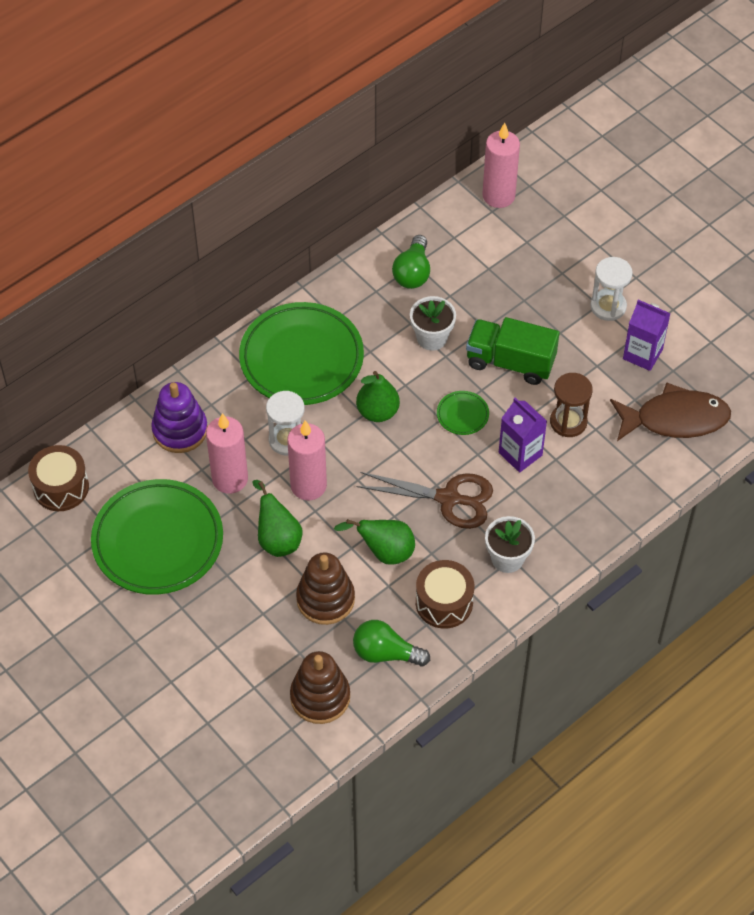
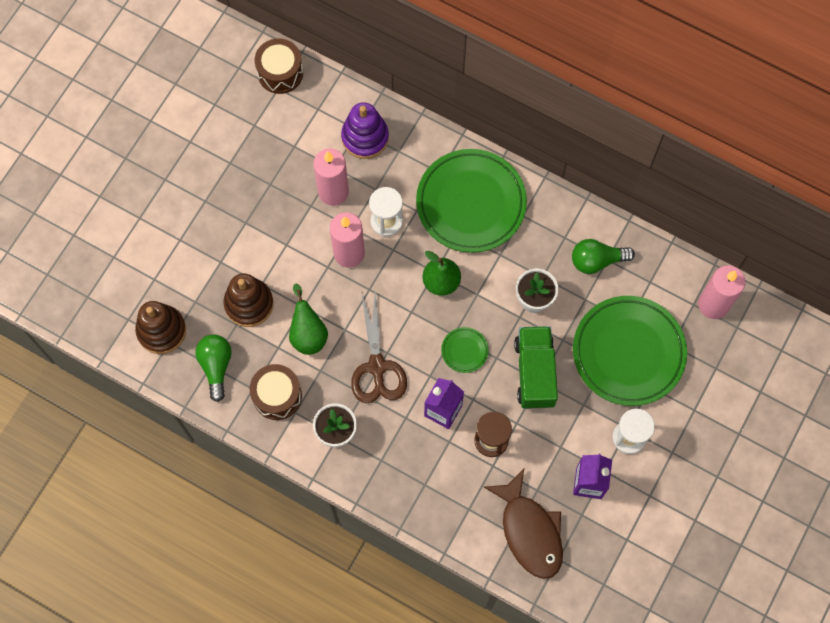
camera: 70 degrees right, 15 degrees up
green plate [91,479,223,595] -> green plate moved to [573,296,687,406]
green pear [252,480,302,557] -> none

